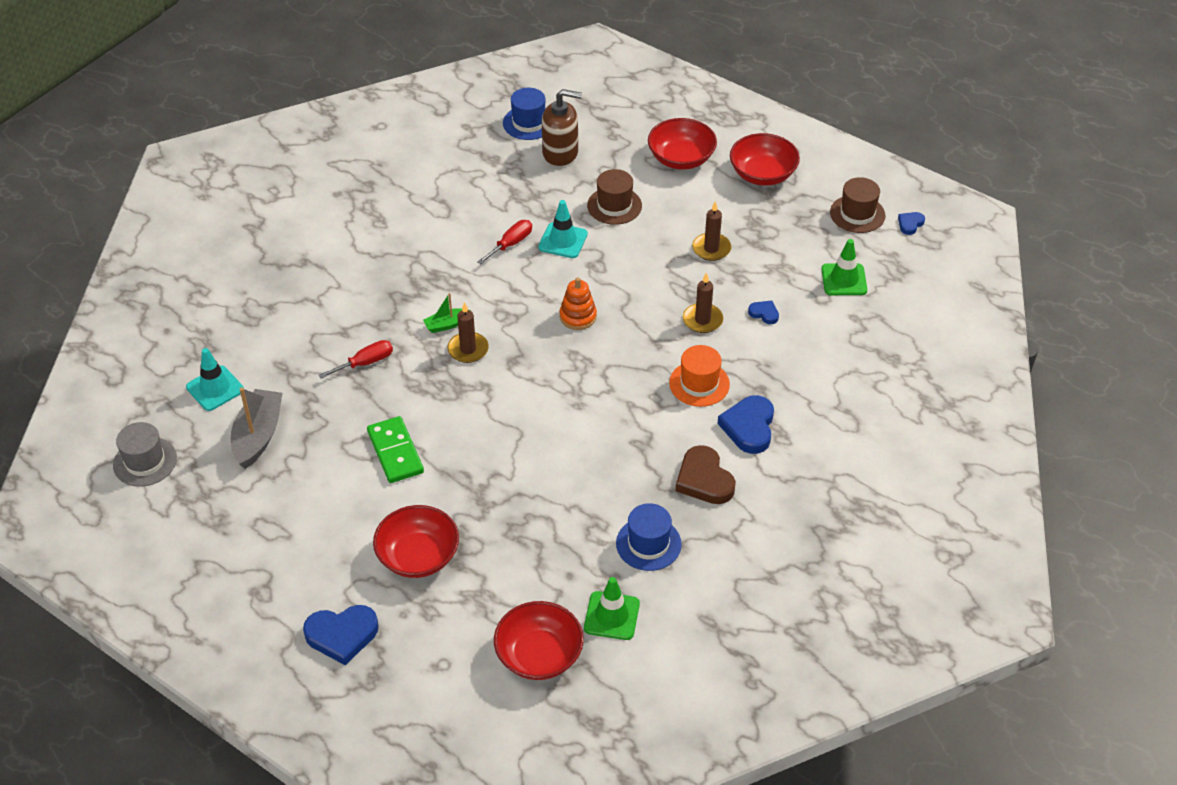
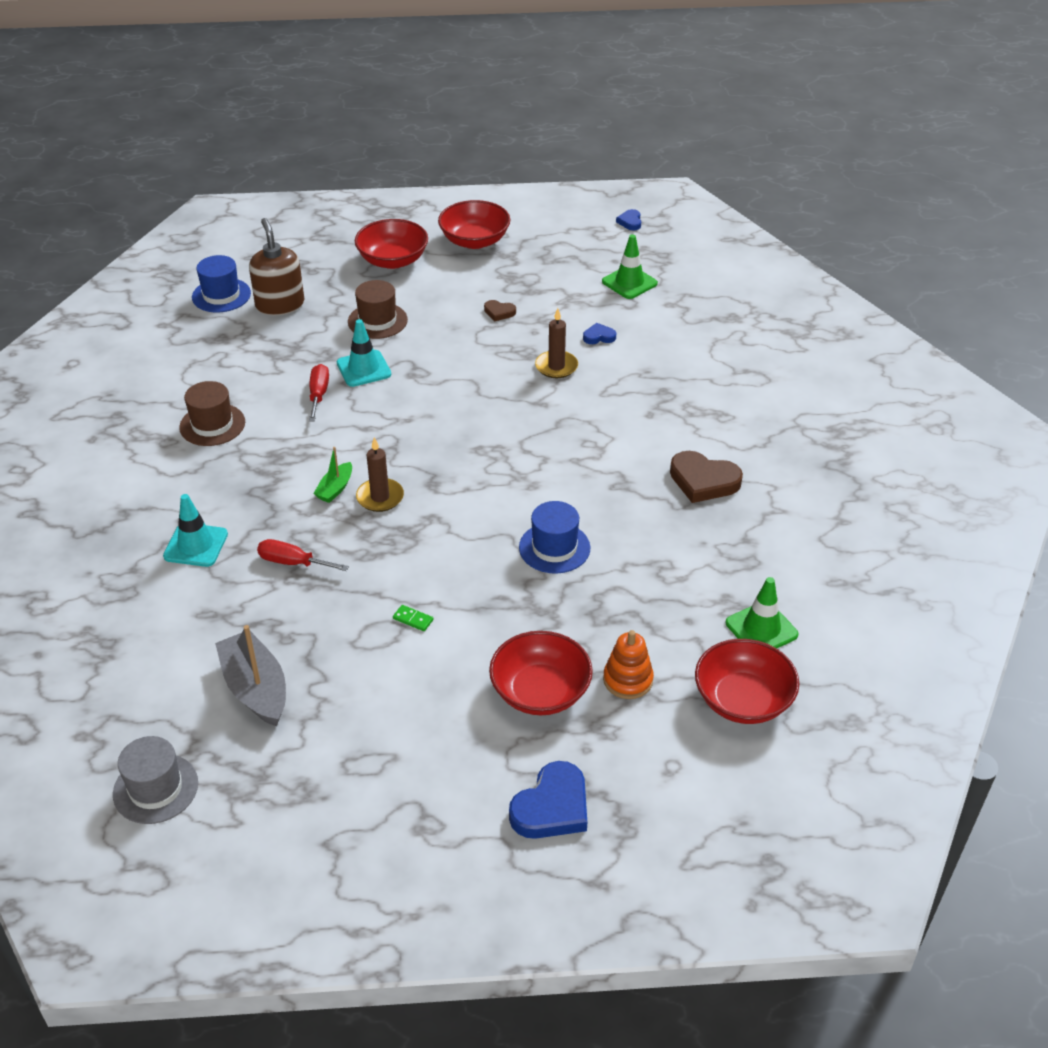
camera: 40 degrees left, 5 degrees down
turquoise traffic cone [186,348,244,411] -> turquoise traffic cone moved to [163,494,228,567]
red screwdriver [319,340,393,379] -> red screwdriver turned 90 degrees counterclockwise [257,539,349,571]
green domino [367,416,424,483] -> green domino [393,605,433,631], size x0.42
brown soap dispenser [542,89,582,167] -> brown soap dispenser turned 75 degrees counterclockwise [249,218,304,315]
orange stacking toy [560,277,597,330] -> orange stacking toy moved to [603,630,654,699]
blue hat [616,503,682,571] -> blue hat moved to [519,501,590,574]
orange hat [669,345,730,407] -> none
brown candle [692,201,731,261] -> brown heart [484,300,516,322]
blue heart [717,395,774,454] -> none
brown hat [830,177,885,233] -> brown hat moved to [179,381,245,446]

